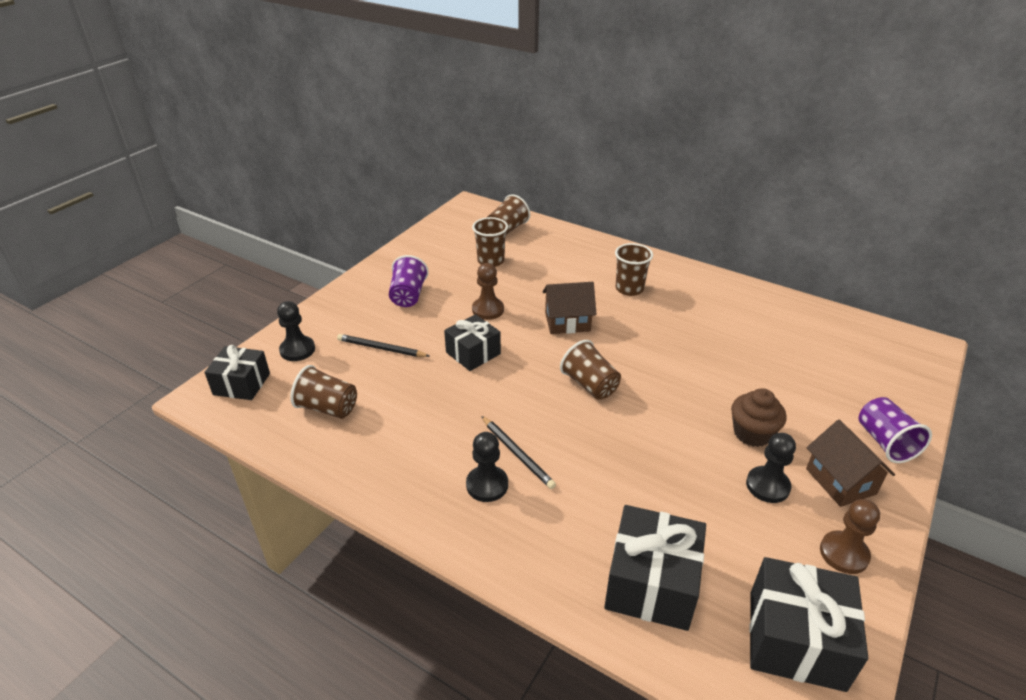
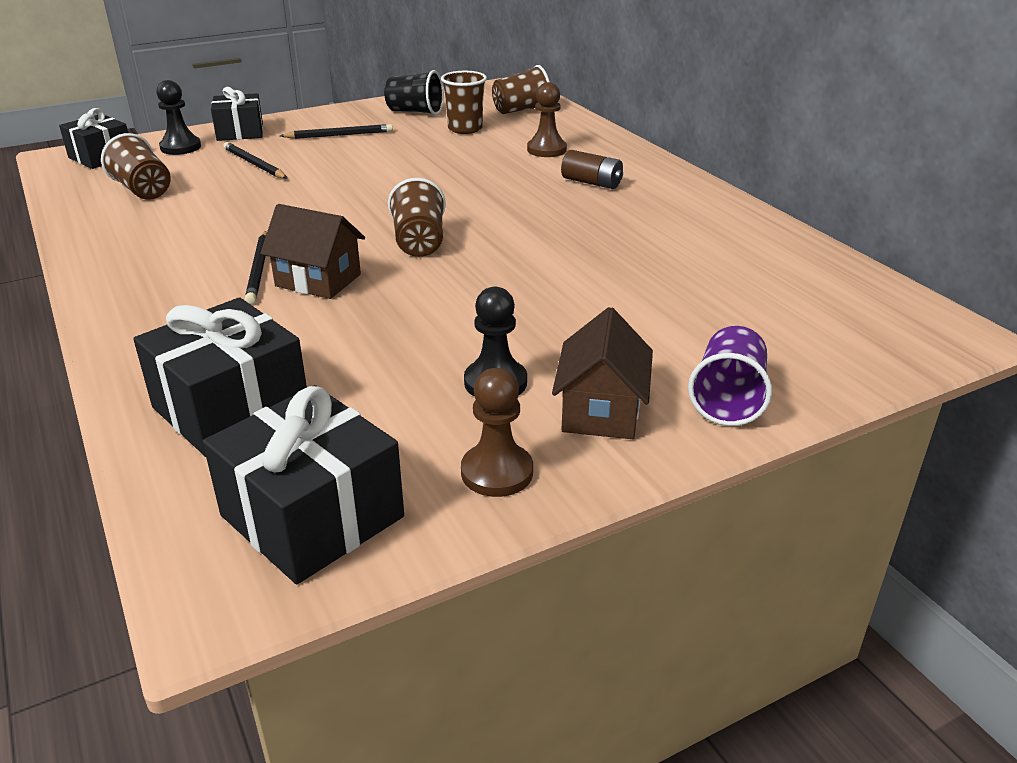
camera: 30 degrees right, 5 degrees down
purple cup [389,255,429,307] -> black pencil [280,124,393,139]
black gift [444,314,501,371] -> black gift moved to [211,87,263,141]
black pawn [466,432,508,502] -> none
brown pawn [472,263,504,320] -> brown pawn moved to [527,82,567,157]
brown house [543,282,597,334] -> brown house moved to [260,204,365,299]
brown cup [615,243,653,296] -> brown battery [561,150,623,189]
brown cupcake [731,388,787,447] -> none
none -> black cup [384,70,444,115]

